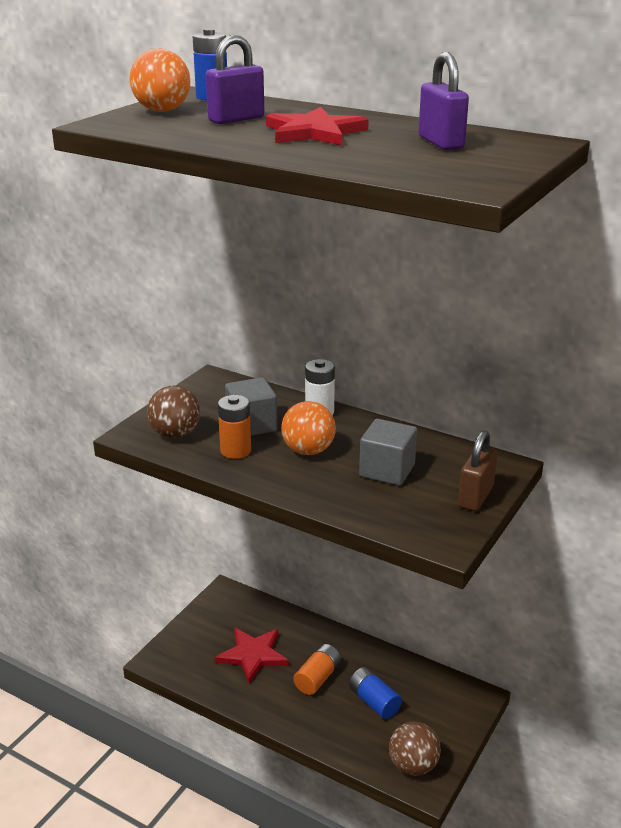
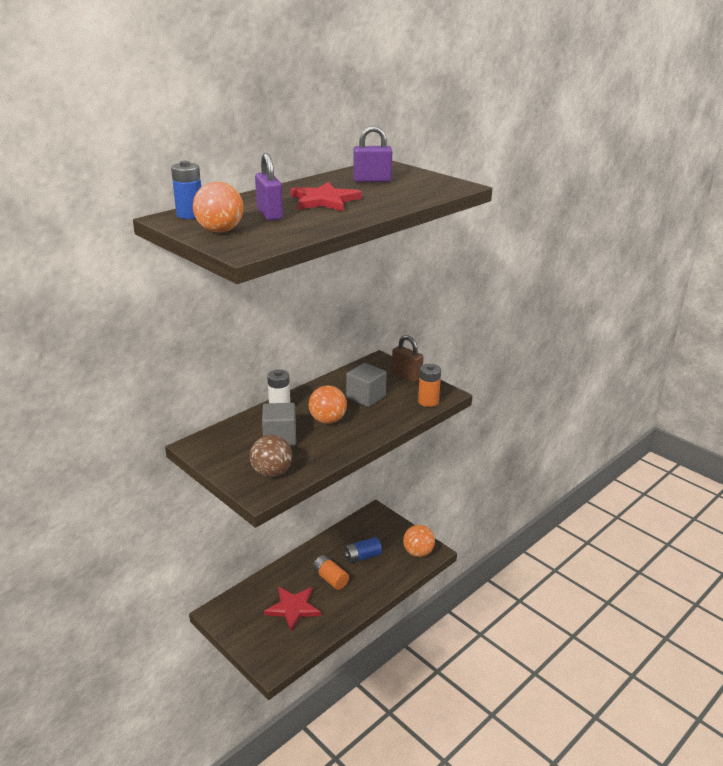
camera: 75 degrees left, 0 degrees up
orange battery [218,395,251,459] -> orange battery moved to [418,364,441,407]
brown ball [389,722,441,776] -> orange ball [403,525,435,557]

